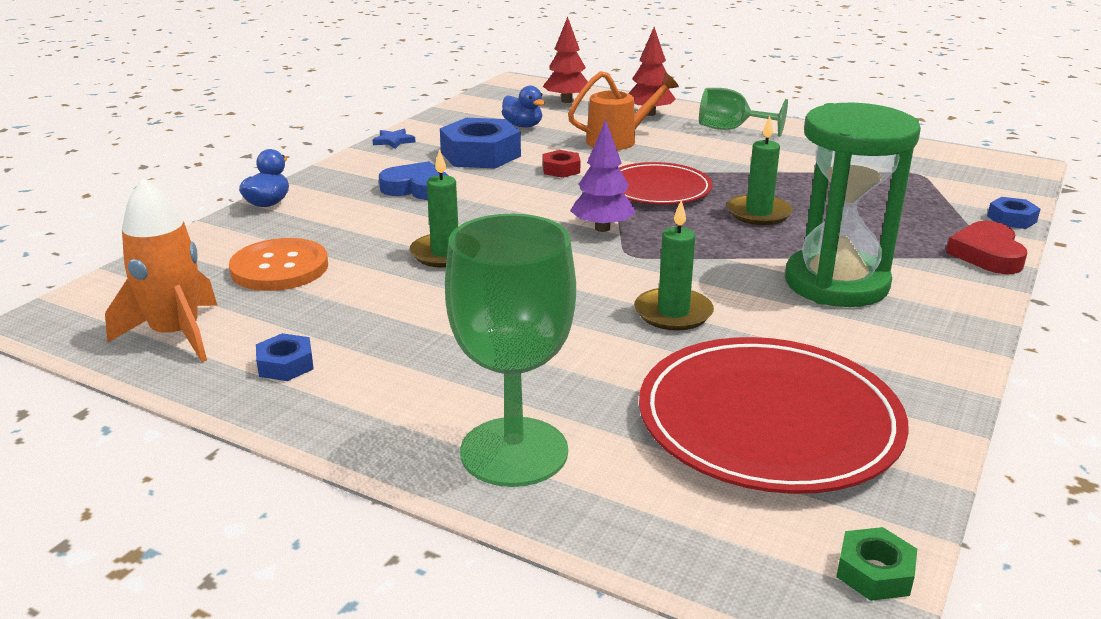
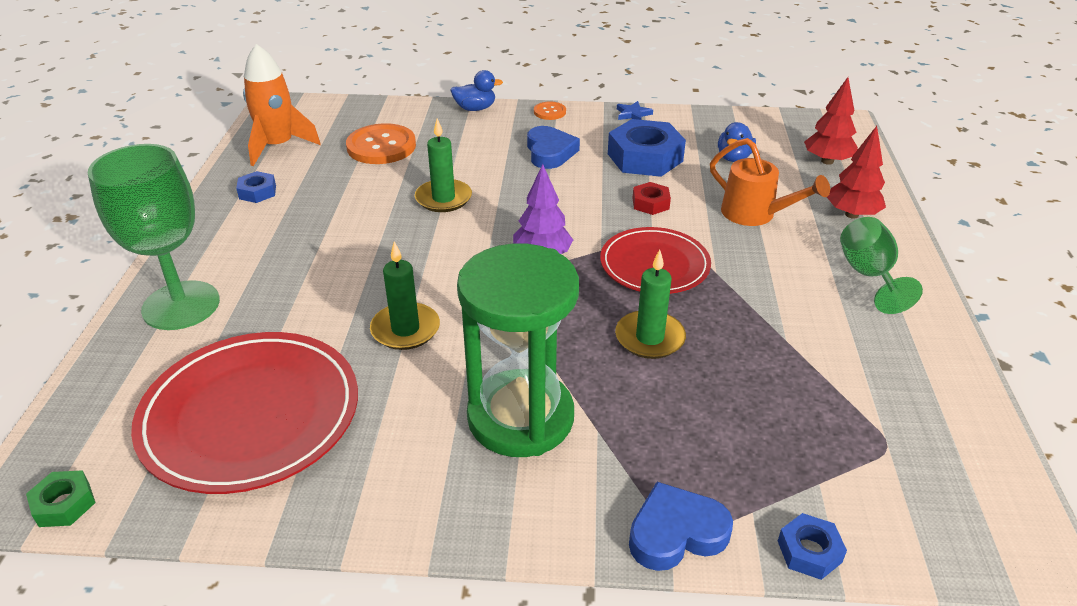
camera: 65 degrees right, 10 degrees up
red heart [946,221,1027,274] -> blue heart [629,482,733,571]
none -> orange button [534,102,566,120]

